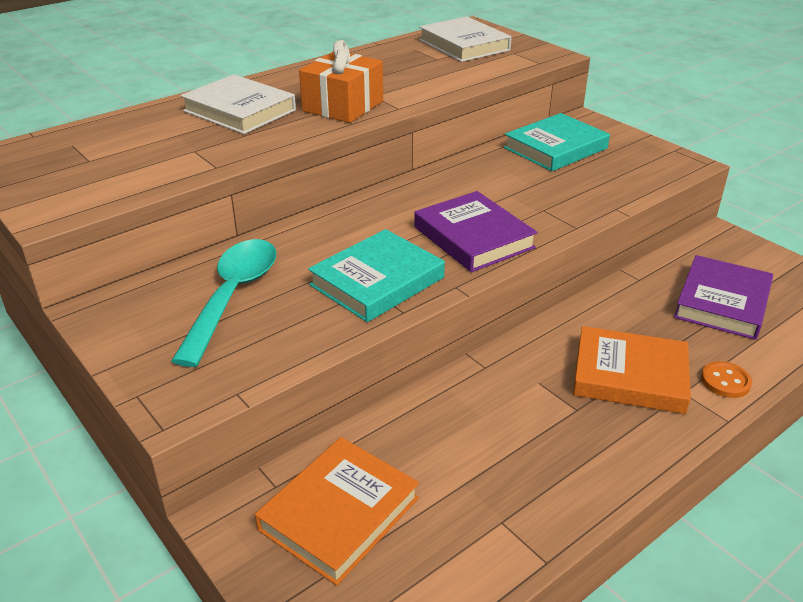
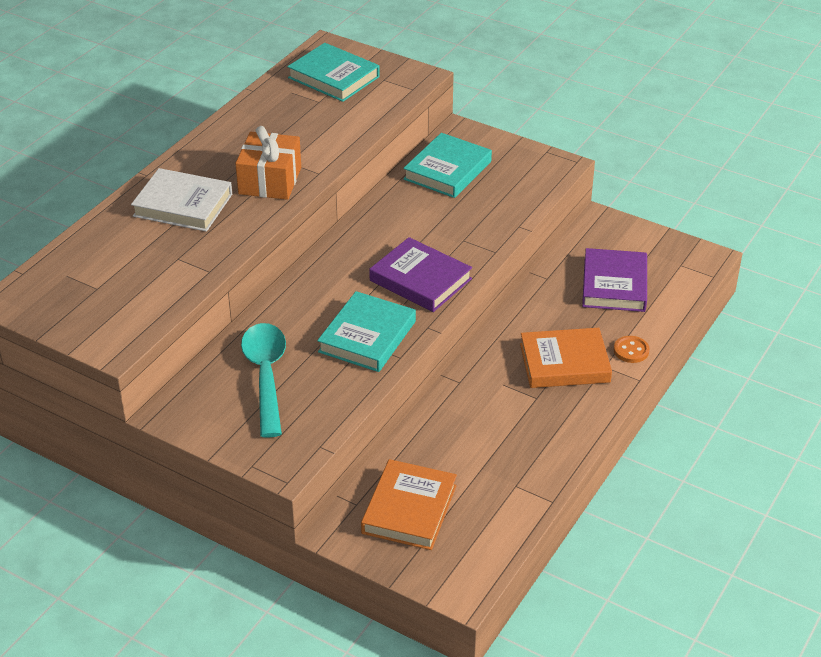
camera: 20 degrees left, 5 degrees up
white book [419,17,512,62] -> turquoise book [287,43,380,102]

